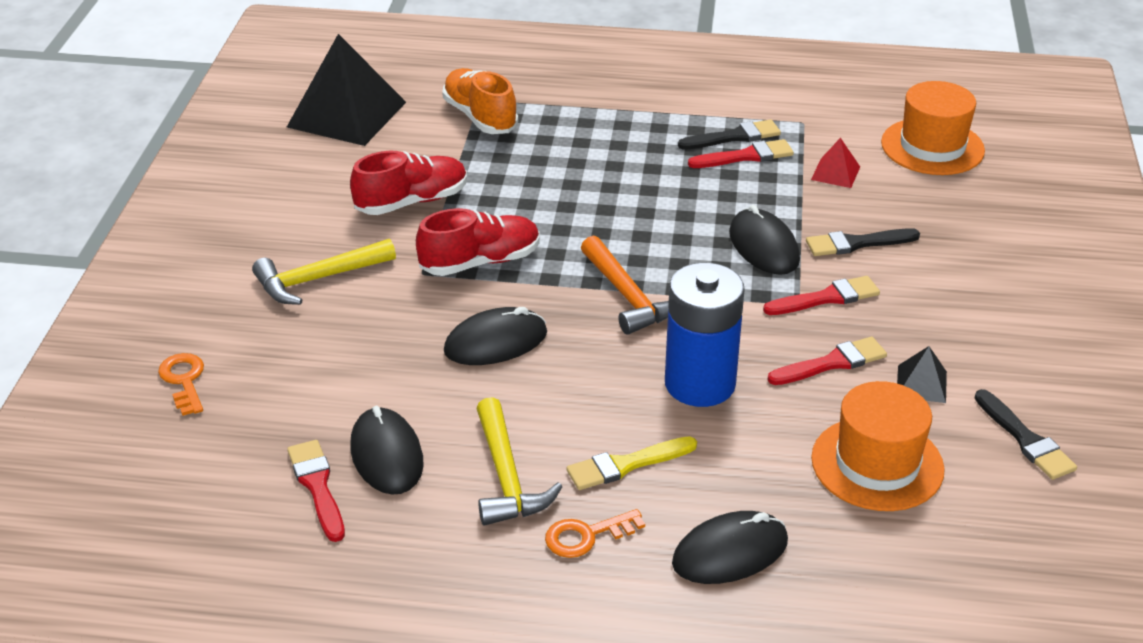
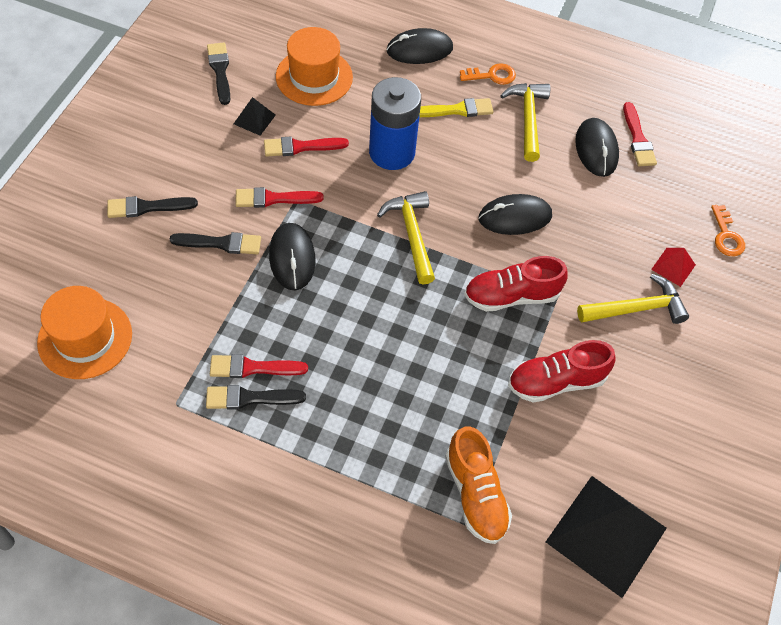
camera: 170 degrees left, 20 degrees up
orange hammer [581,235,669,335] -> yellow hammer [377,191,435,285]
red pyramid [811,138,860,188] -> red pyramid moved to [651,248,696,287]
none -> black brush [107,196,198,218]

